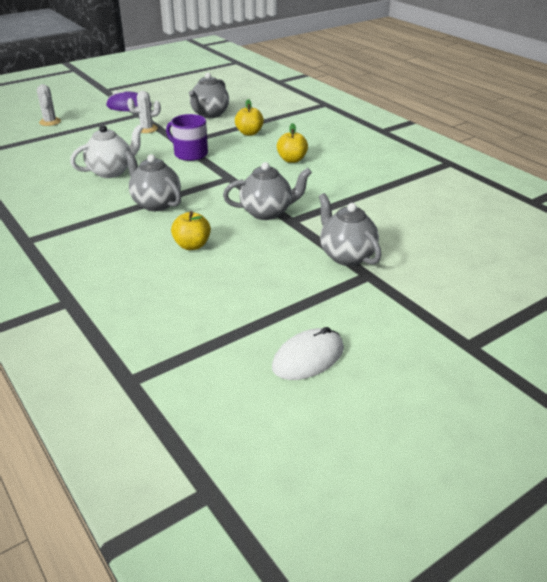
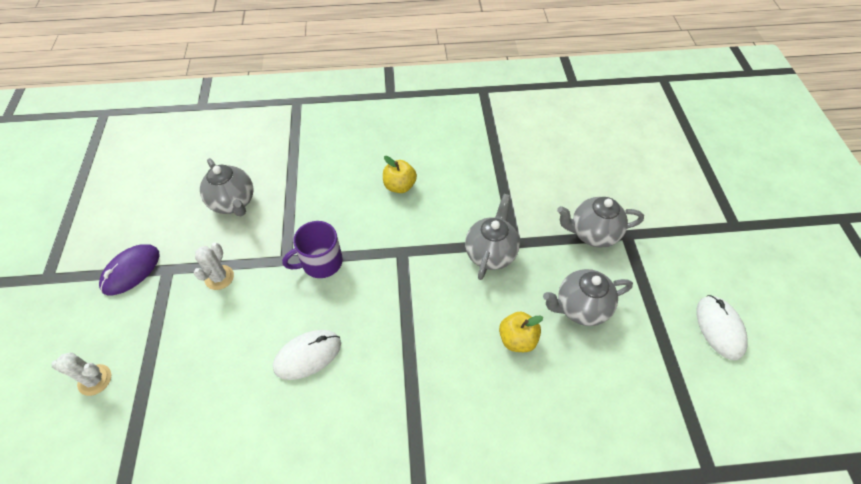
camera: 60 degrees left, 20 degrees up
white teapot [70,125,143,178] -> white mouse [273,330,341,380]
grey teapot [125,151,181,211] -> grey teapot moved to [543,269,633,326]
yellow apple [235,99,264,136] -> none

